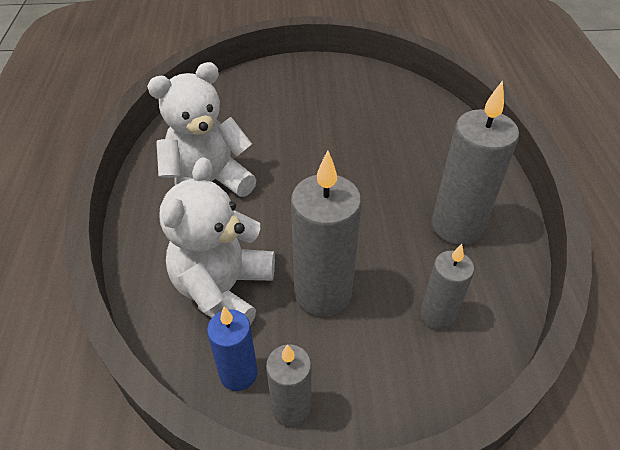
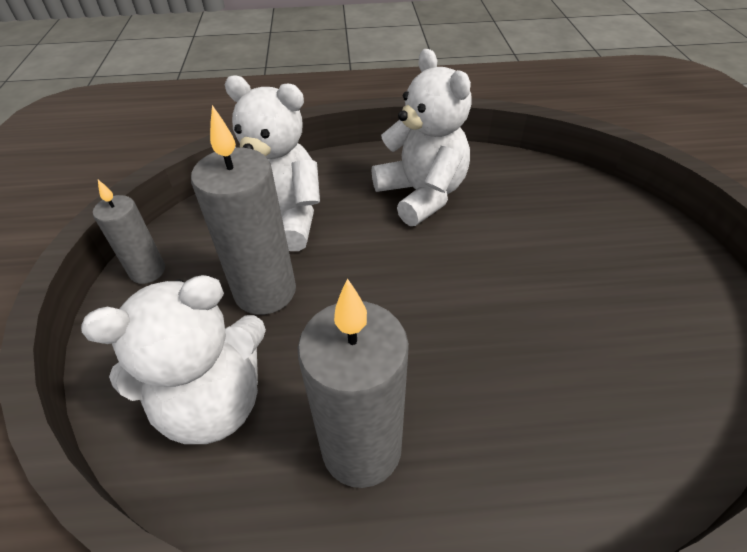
camera: 90 degrees right, 0 degrees up
blue candle [207,307,258,391] -> none
grey candle [421,244,474,330] -> white teddy bear [81,275,266,444]

